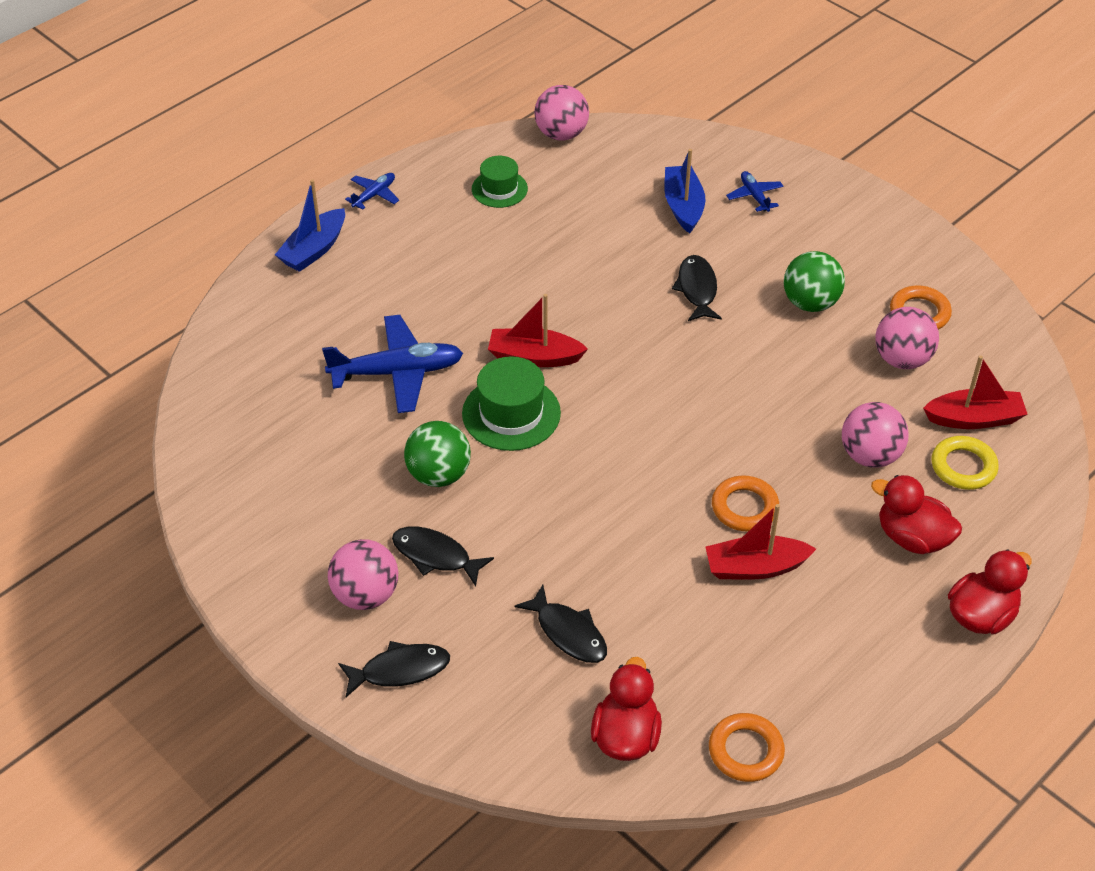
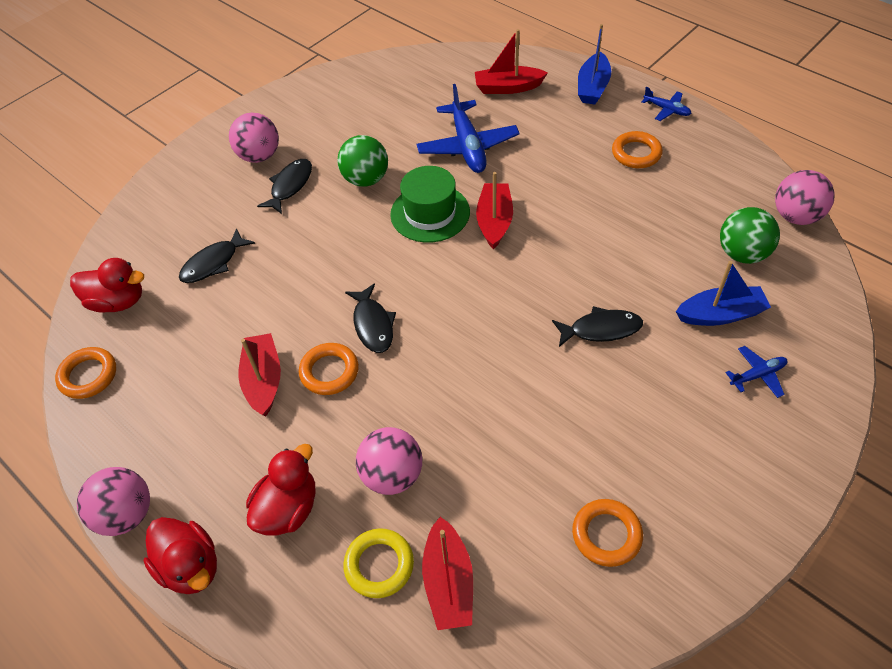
camera: 90 degrees right, 5 degrees up
blue boat [275,179,345,272] -> blue boat turned 105 degrees counterclockwise [578,24,611,104]
black fish [338,641,450,697] -> black fish moved to [345,284,396,353]
green hat [472,156,528,208] -> none
green ball [784,251,845,312] -> green ball moved to [720,207,780,264]
pink ball [875,307,939,369] -> pink ball moved to [77,467,150,536]
none -> red boat [475,29,548,94]
none -> orange ring [612,131,663,168]

